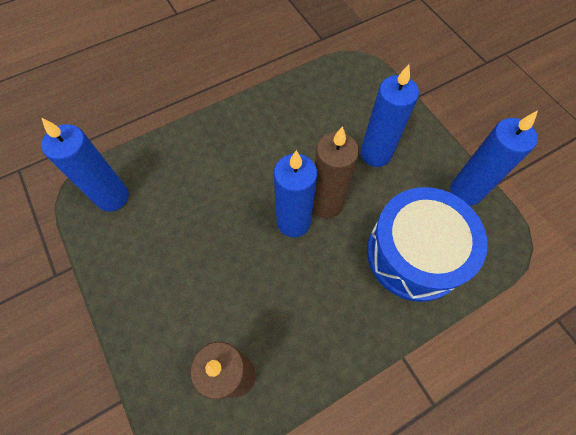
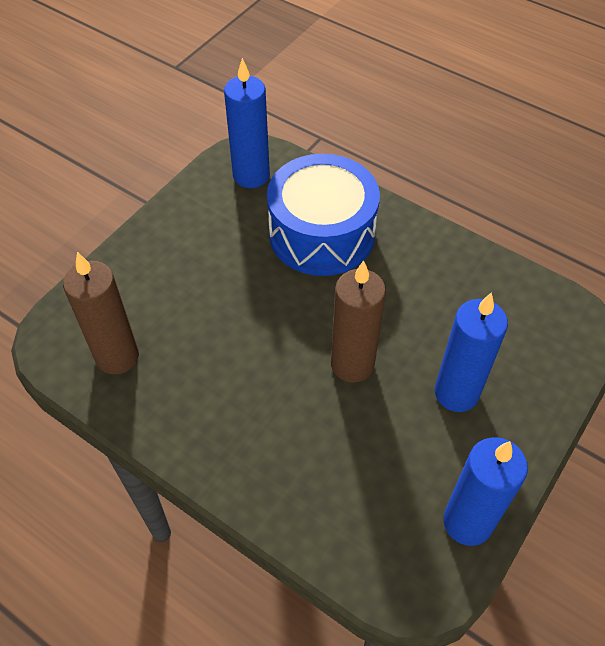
camera: 65 degrees right, 10 degrees down
blue candle [274,150,317,238] -> none
blue drum [367,187,488,302] -> blue drum moved to [267,154,380,276]

